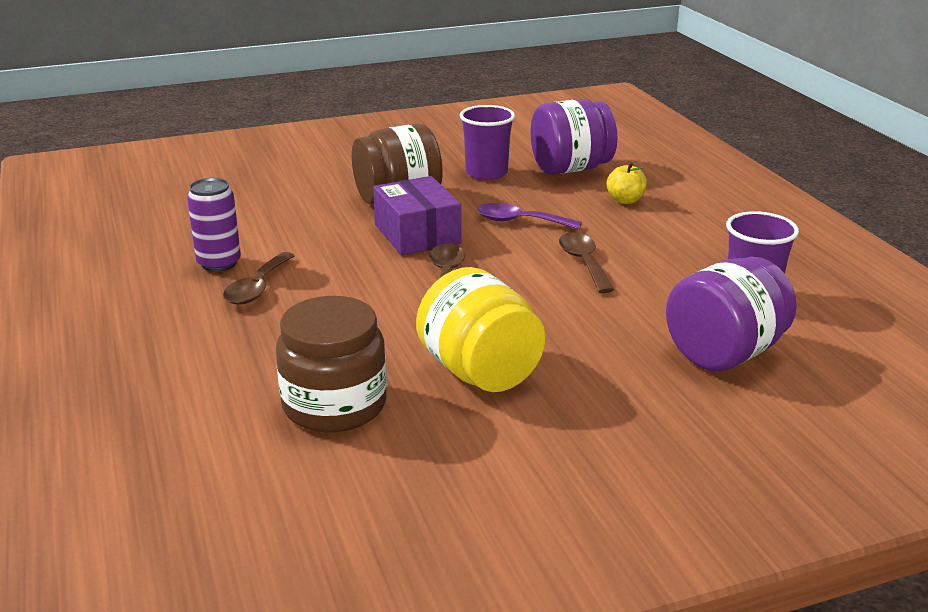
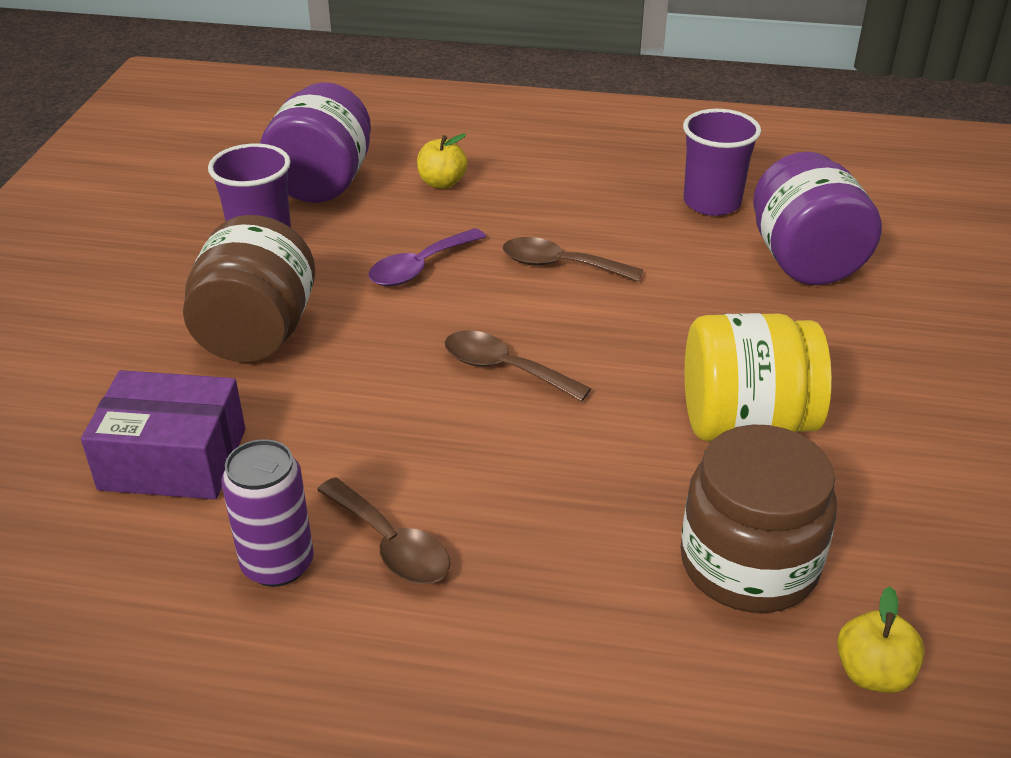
camera: 60 degrees left, 10 degrees up
purple box [373,176,461,255] -> purple box moved to [81,370,245,500]
none -> yellow apple [837,586,925,693]

